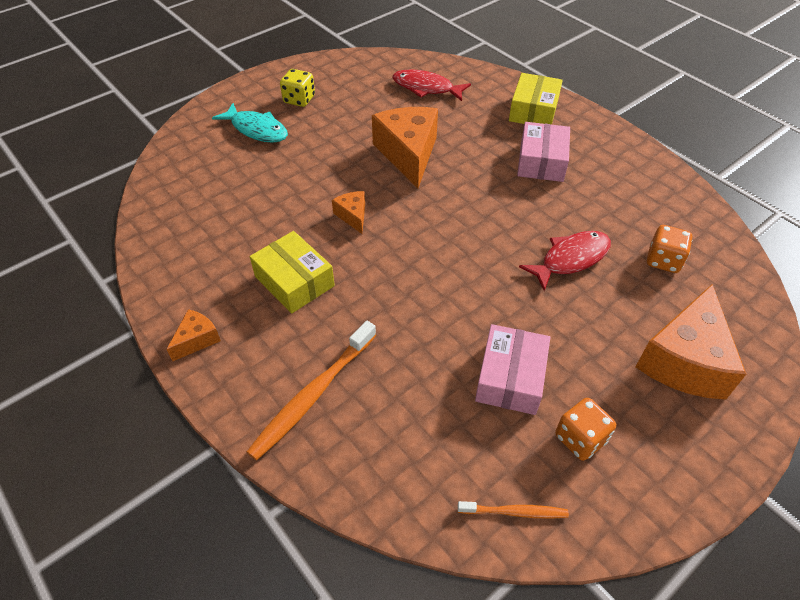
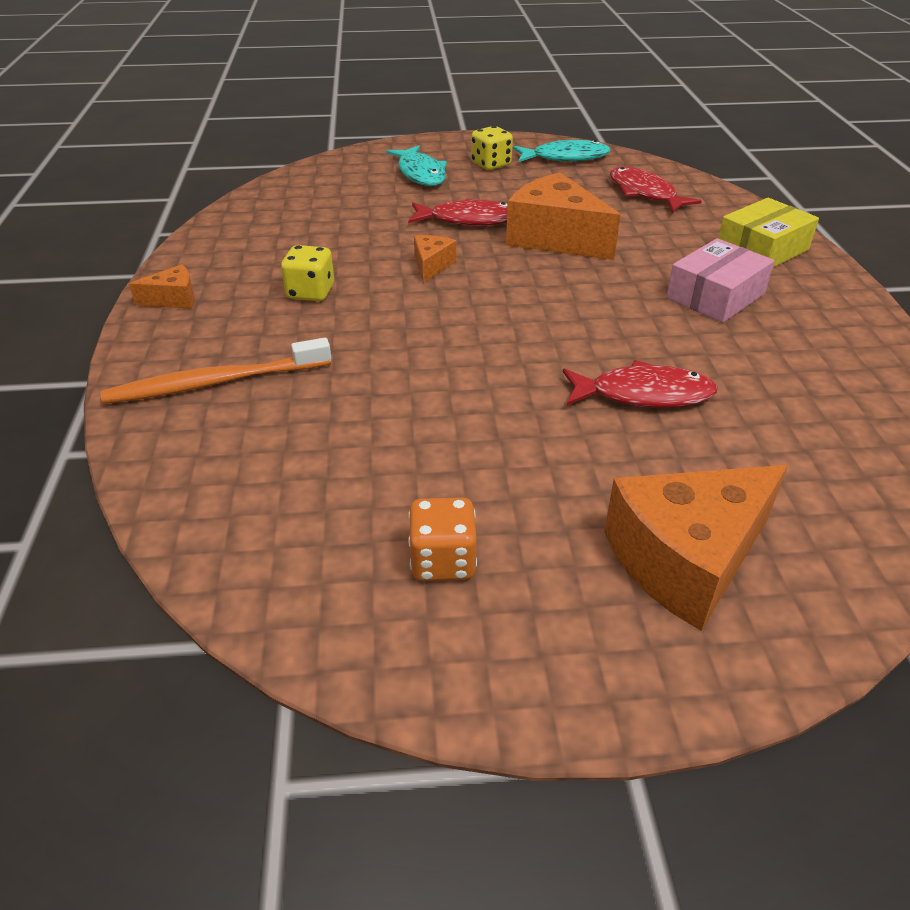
camera: 35 degrees right, 10 degrees down
yellow box [250,231,335,314] -> yellow dice [281,245,334,301]
orange cheese [372,107,438,188] -> orange cheese turned 75 degrees counterclockwise [506,172,621,260]
orange toothbrush [458,501,569,519] -> none
pink box [475,324,550,415] -> none
orange dice [647,225,692,273] -> none
none -> red fish [408,198,508,226]
none -> turquoise fish [513,140,611,162]

